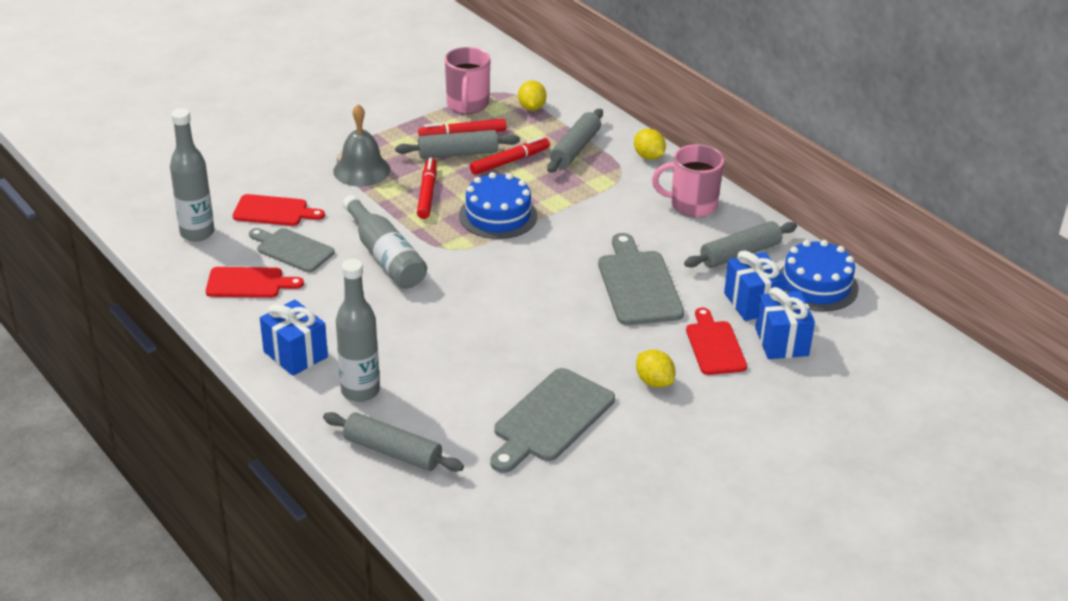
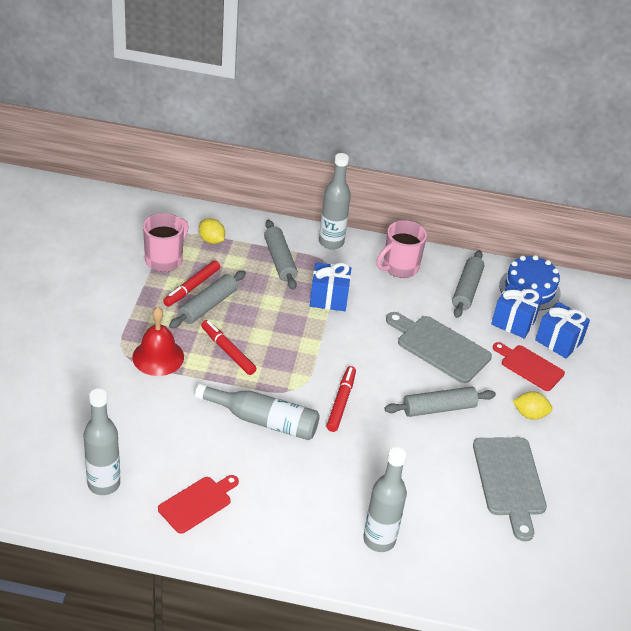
camera: 45 degrees left, 5 degrees up
red cutting board [233,194,325,226] -> none
grey cutting board [249,228,335,272] -> none
blue gift [260,299,328,376] -> blue gift moved to [310,262,351,311]
grey rolling pin [323,412,464,472] -> grey rolling pin moved to [384,387,496,417]
grey bell [333,104,391,186] -> red bell [132,307,184,376]
pink mug [445,47,490,114] -> pink mug turned 105 degrees counterclockwise [143,213,189,272]
blue cake [459,172,537,239] -> none
red marker [470,137,550,175] -> red marker moved to [327,366,356,432]
yellow lemon [634,129,666,160] -> grey bottle [319,153,351,250]

